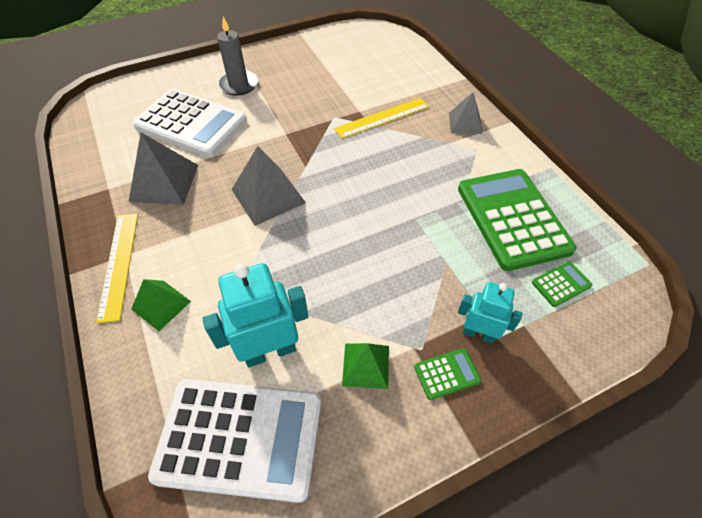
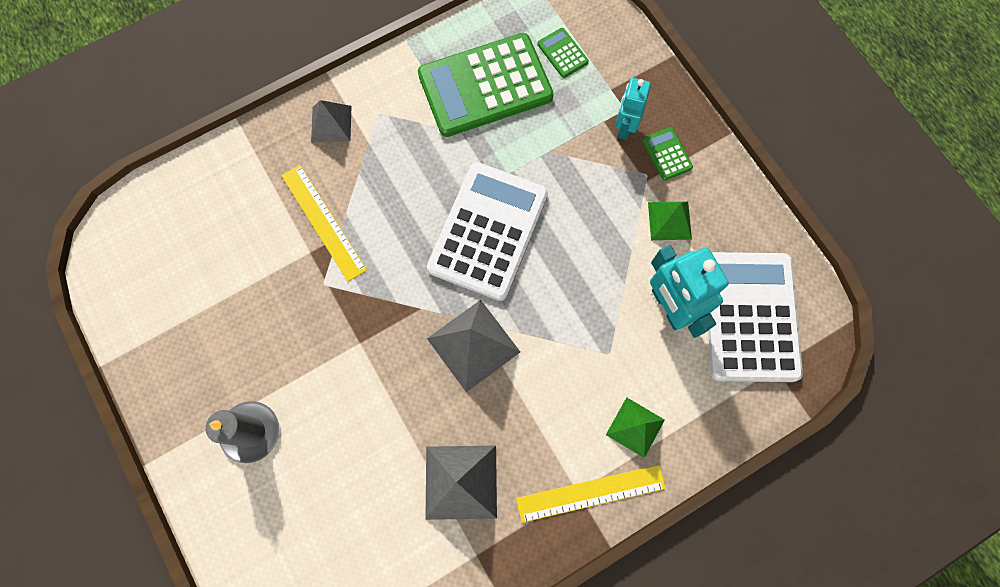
camera: 95 degrees left, 20 degrees up
white calculator [133,89,247,157] -> white calculator moved to [427,162,548,301]

